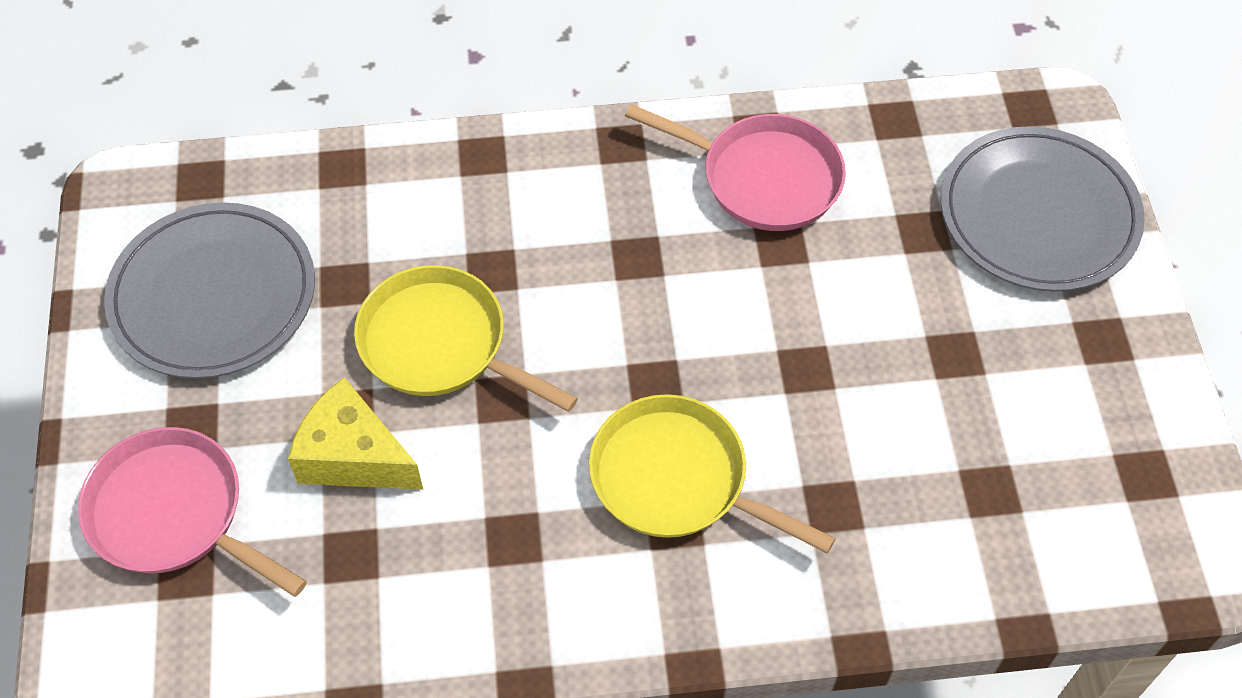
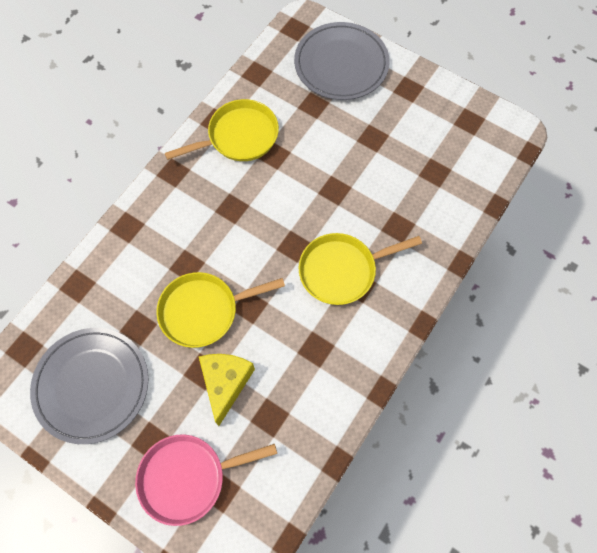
camera: 50 degrees left, 10 degrees up
yellow cheese [288,377,423,490] -> yellow cheese turned 120 degrees clockwise [199,354,255,426]
pink pan [625,104,846,231] -> yellow pan [165,99,279,161]

